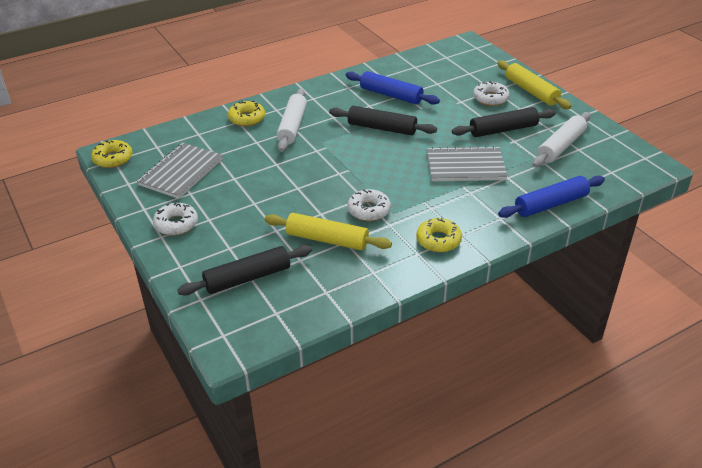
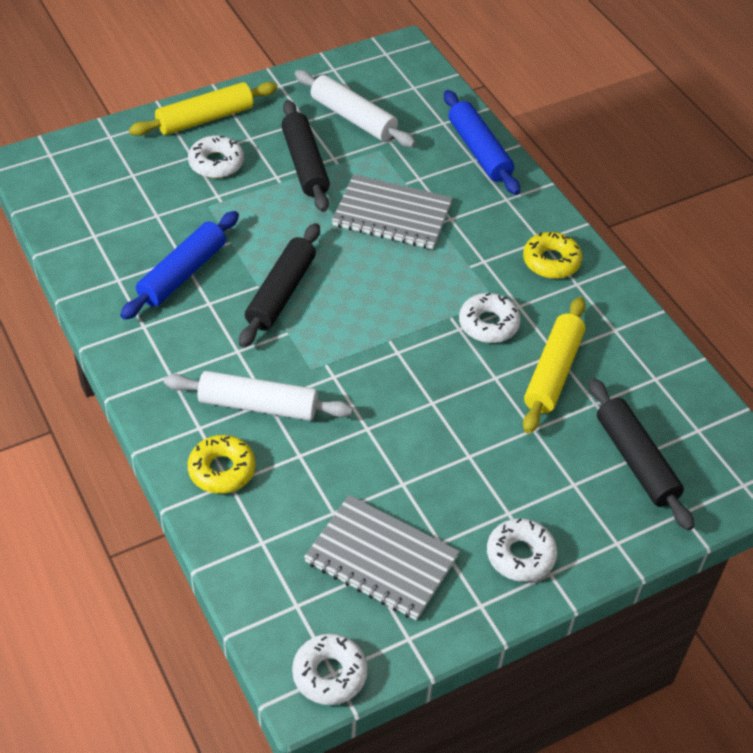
camera: 90 degrees left, 10 degrees up
yellow donut [91,140,132,168] -> white donut [292,634,368,705]
grey notebook [427,146,508,181] -> grey notebook turned 75 degrees counterclockwise [332,174,453,249]

